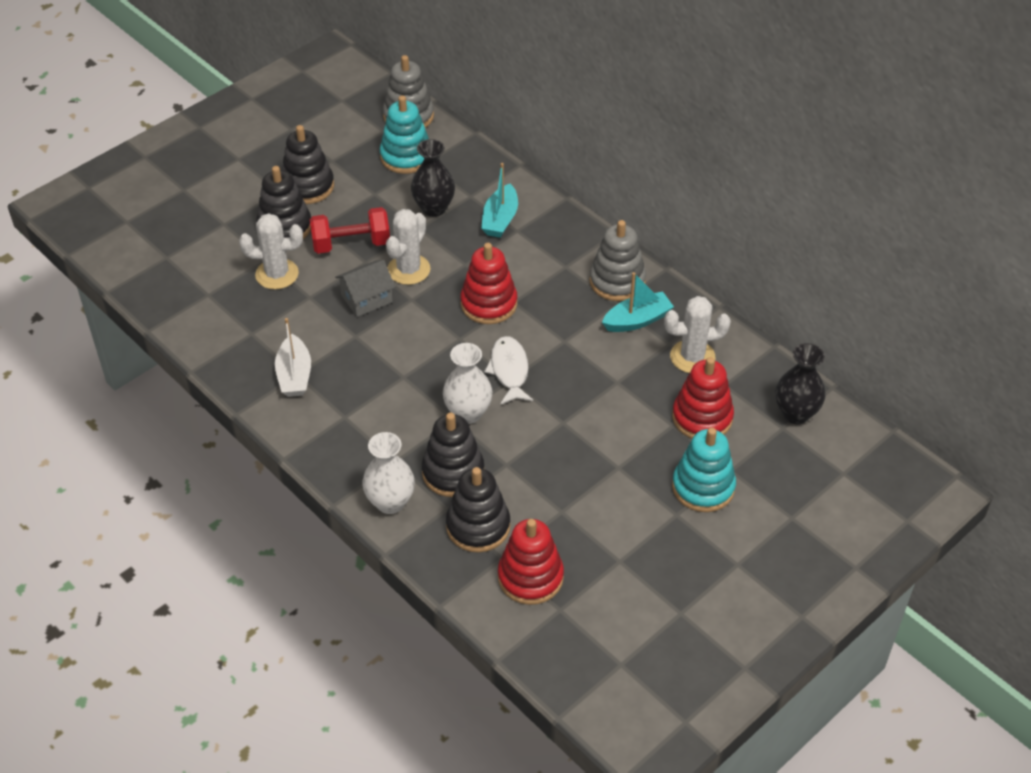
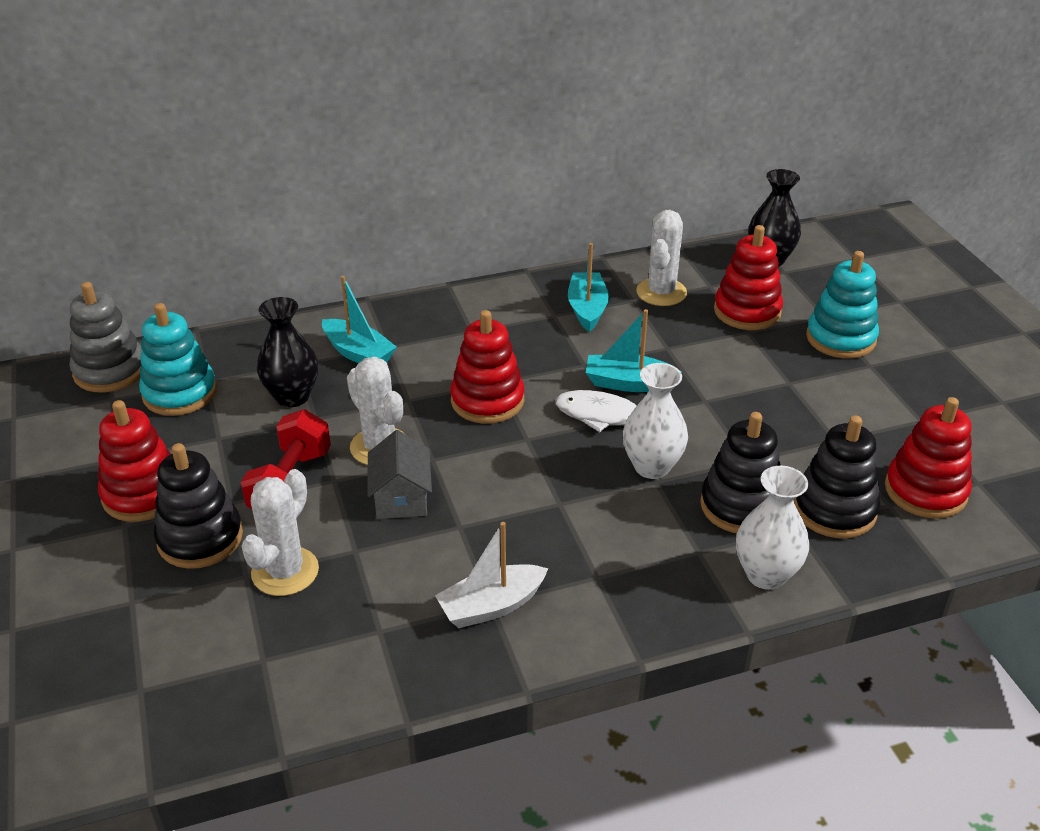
camera: 65 degrees left, 10 degrees down
white boat [275,318,311,397] -> white boat turned 135 degrees clockwise [435,522,548,628]
black stacking toy [282,125,334,204] -> red stacking toy [98,400,171,522]
grey stacking toy [589,220,646,301] -> none
none -> turquoise boat [586,309,682,392]

